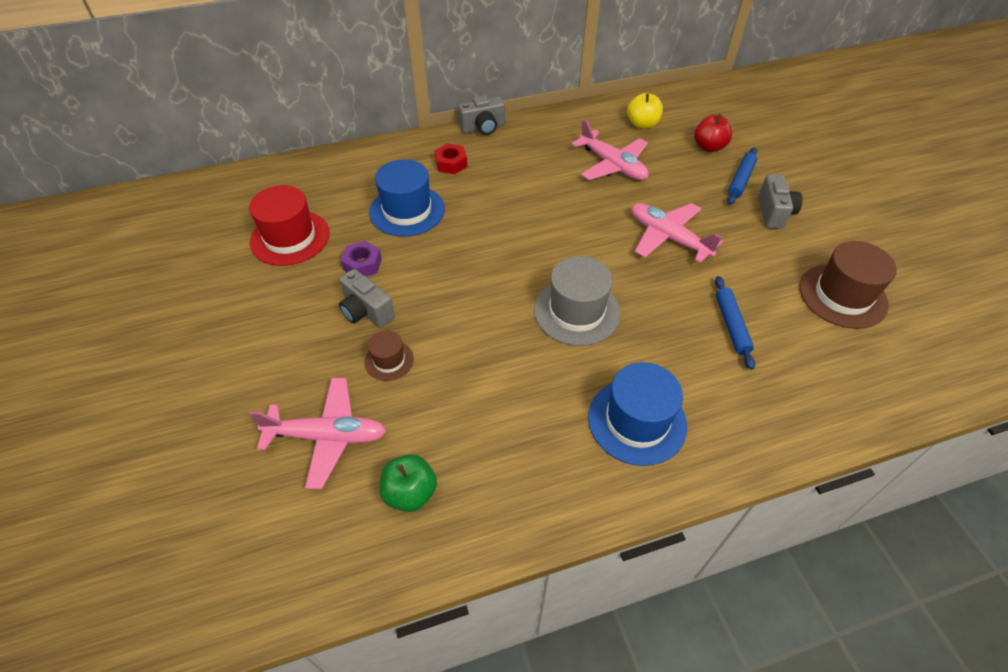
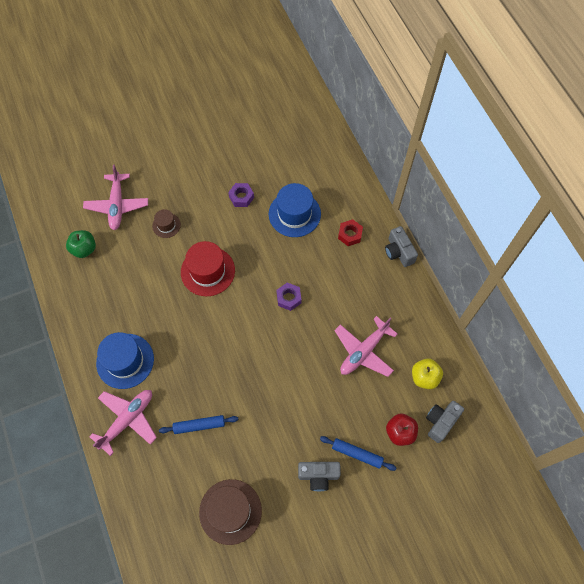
camera: 85 degrees right, 15 degrees up
red hat [249,185,330,266] -> red hat moved to [181,241,235,296]
grey camera [339,269,395,328] -> grey camera moved to [426,401,464,443]
grey hat [534,256,620,346] -> none
pink plane [632,203,723,263] -> pink plane moved to [89,390,157,456]
none -> purple nut [276,282,302,311]

